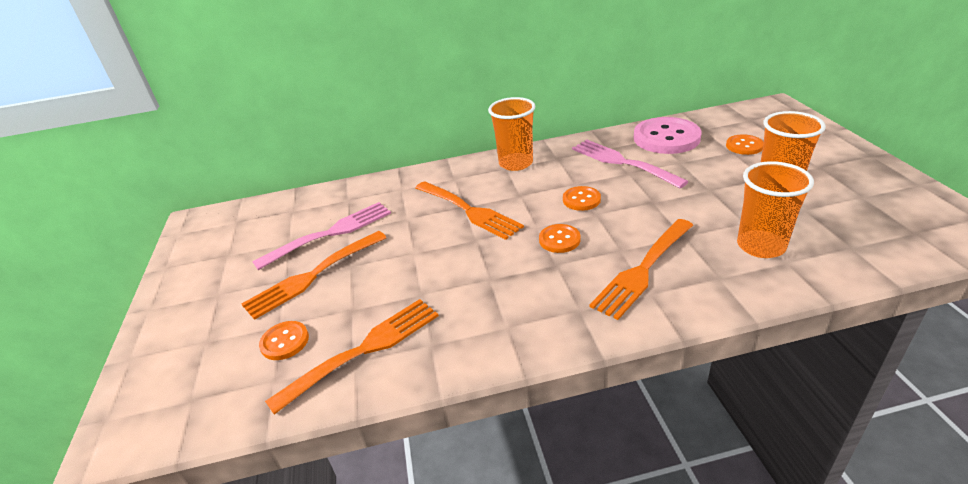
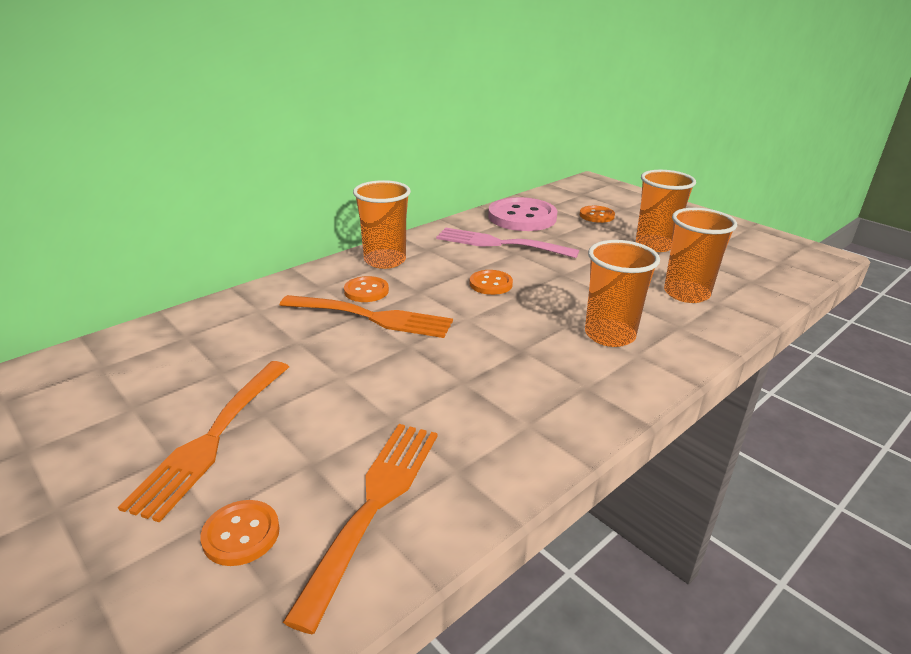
camera: 35 degrees left, 5 degrees down
pink fork [252,202,391,270] -> none
orange button [539,224,580,253] -> orange button moved to [344,276,389,302]
orange fork [589,219,693,320] -> orange cup [585,240,660,347]

